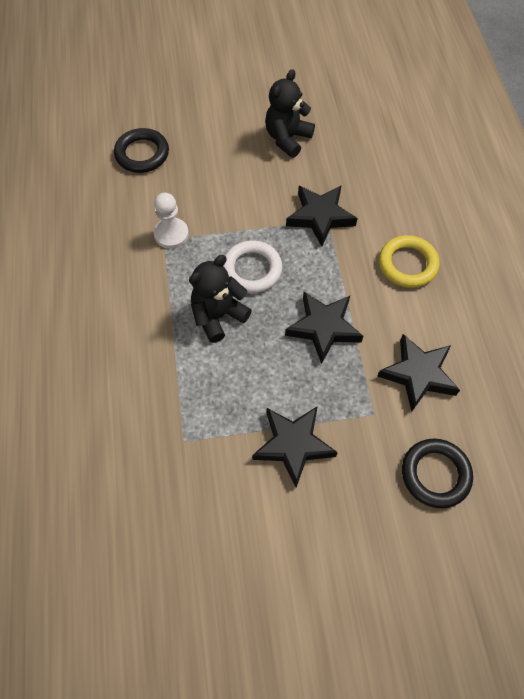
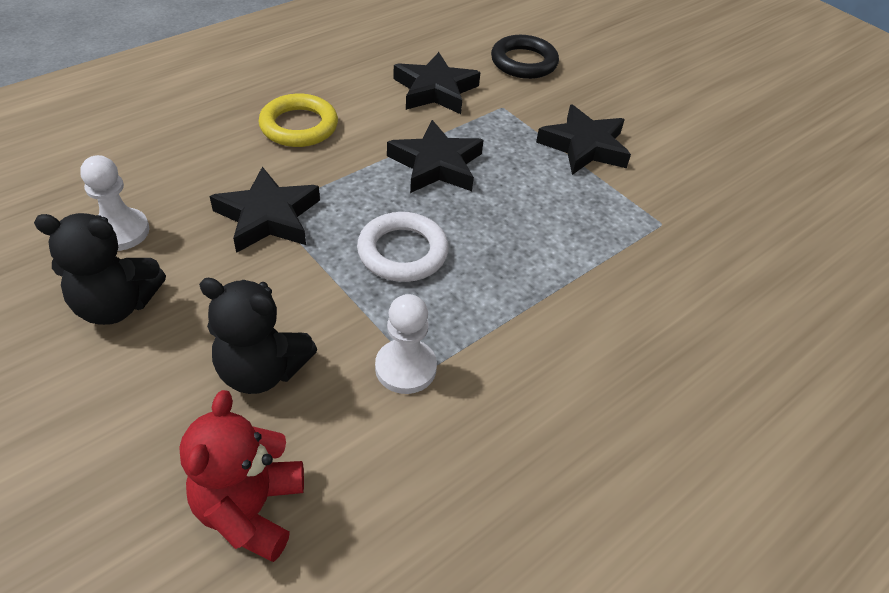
camera: 125 degrees left, 15 degrees down
black ring [114,128,169,173] -> red teddy bear [179,390,304,562]
black teddy bear [189,255,252,343] -> black teddy bear moved to [199,278,317,394]
none -> white pawn [80,155,150,251]

